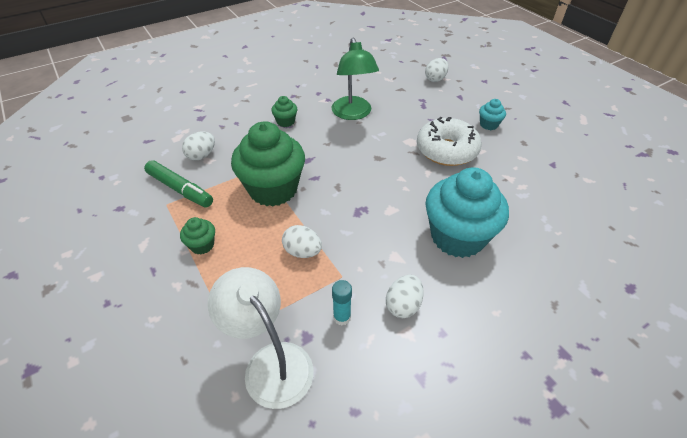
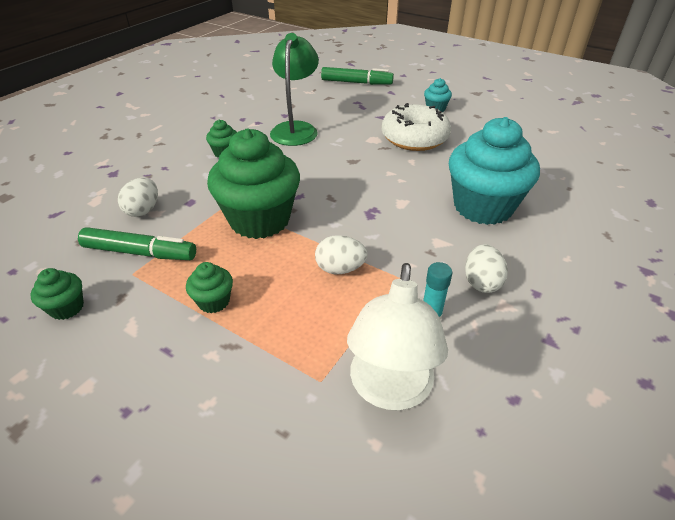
camera: 25 degrees left, 5 degrees down
white lamp [208,267,314,409] -> white lamp turned 105 degrees counterclockwise [347,263,448,411]
green lamp [331,38,379,120] -> green lamp turned 135 degrees counterclockwise [270,33,319,146]
white egg [425,58,449,82] -> green marker [321,67,394,85]
none -> green cupcake [31,268,84,320]

